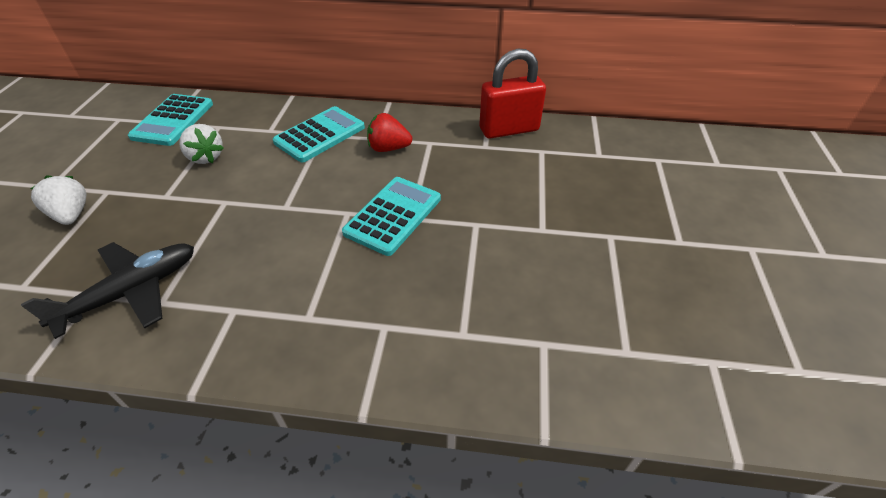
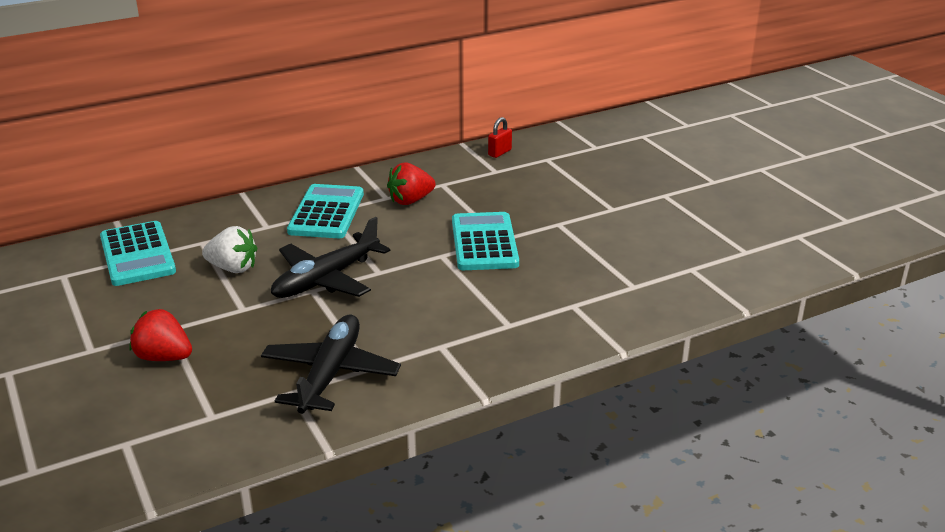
camera: 35 degrees left, 15 degrees down
white strawberry [31,176,87,225] -> red strawberry [130,309,192,361]
red padlock [479,49,546,139] -> red padlock [488,117,512,158], size x0.43
none -> black plane [271,217,390,298]

